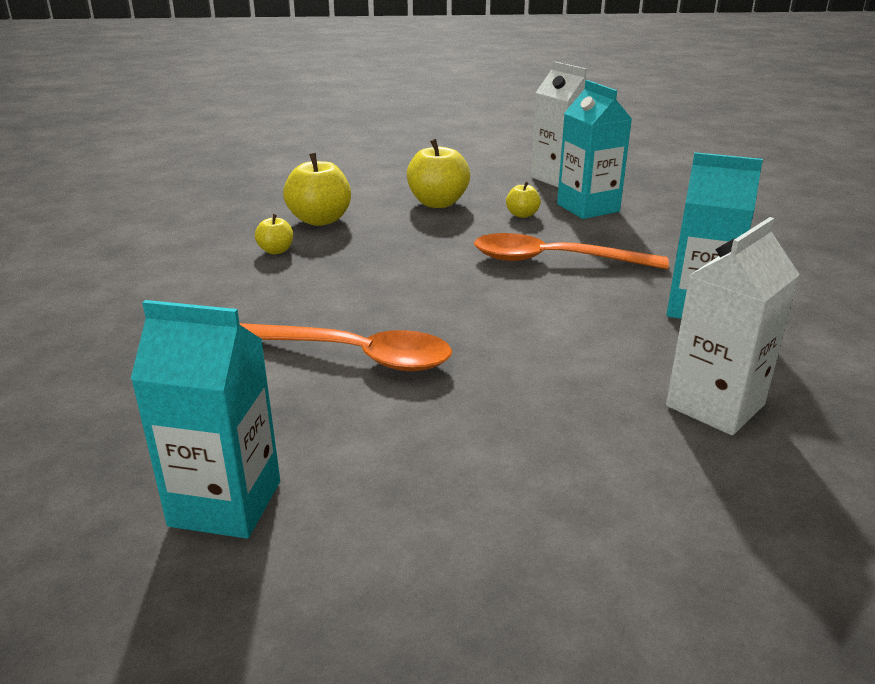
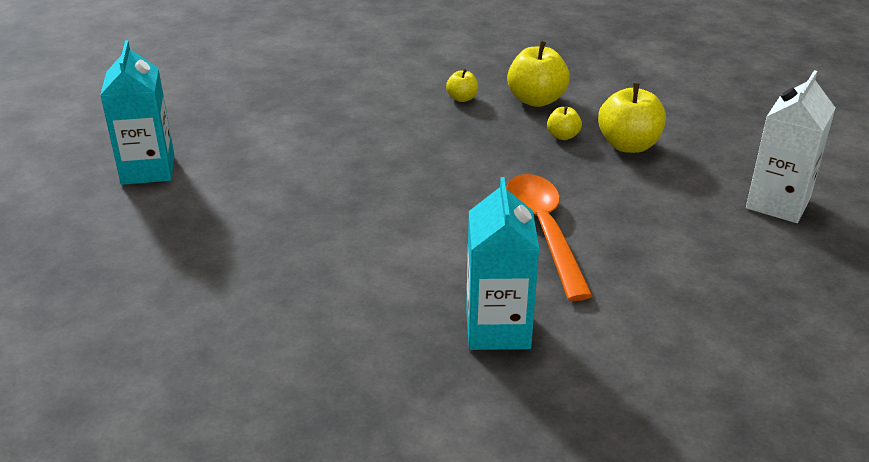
camera: 70 degrees right, 5 degrees up
orange spoon [240,323,452,371] -> none
yellow apple [506,181,541,218] -> yellow apple moved to [547,106,582,140]
turquoise carton [557,80,632,219] -> none
white carton [666,217,800,435] -> none

